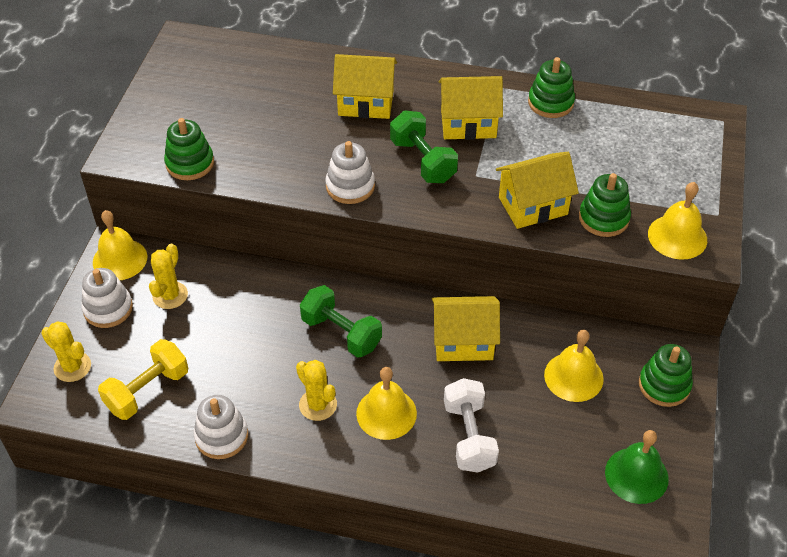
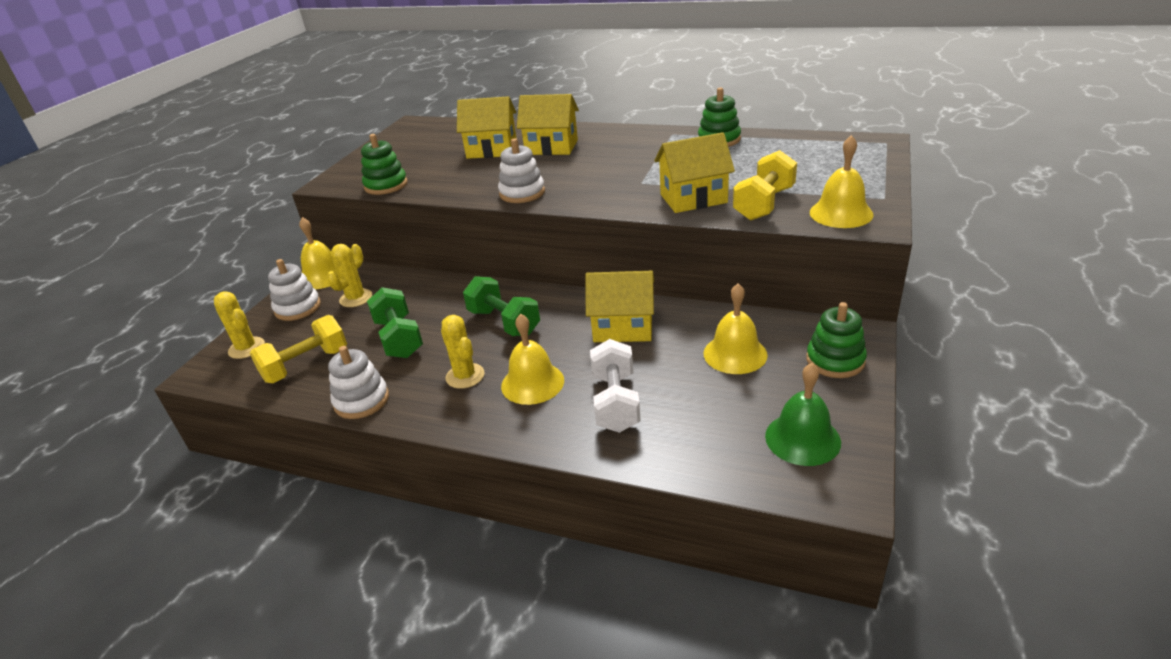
camera: 10 degrees right, 15 degrees down
green dumbbell [390,111,458,183] -> green dumbbell moved to [367,287,423,358]
yellow house [439,76,503,140] -> yellow house moved to [457,96,517,159]
green stacking toy [579,173,631,237] -> yellow dumbbell [733,150,797,221]

